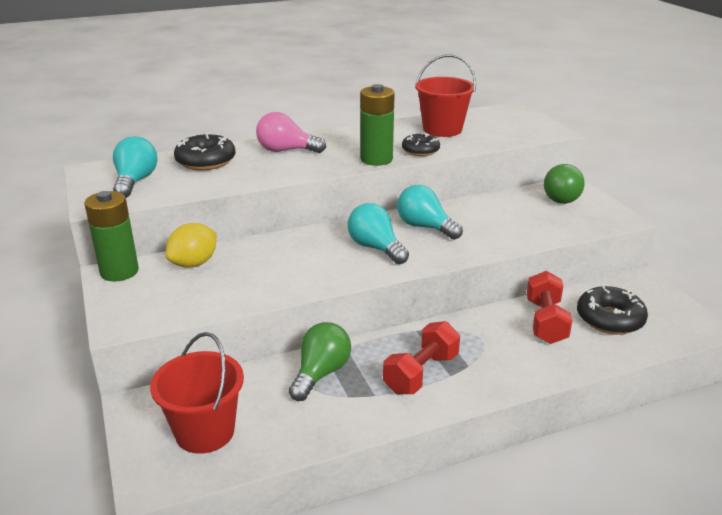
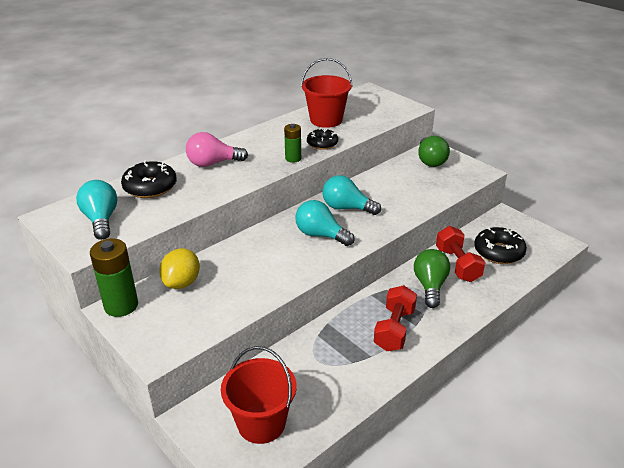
camera: 20 degrees left, 5 degrees up
green light bulb [289,322,351,401] -> green light bulb moved to [414,249,450,308]
green battery [360,84,395,166] -> green battery [284,124,301,163], size x0.59

